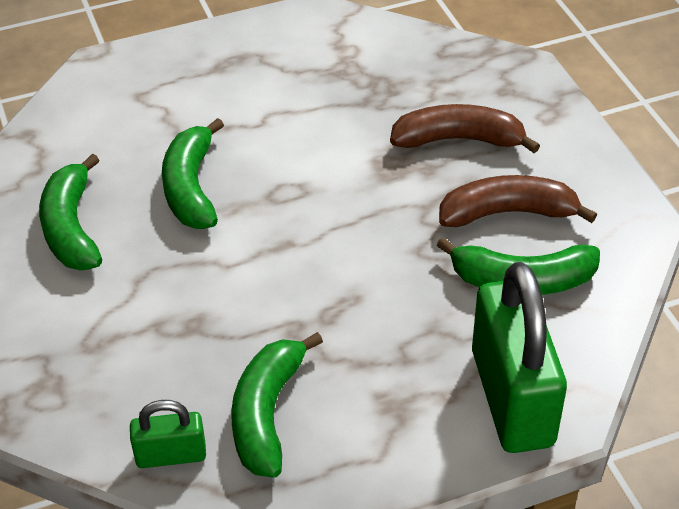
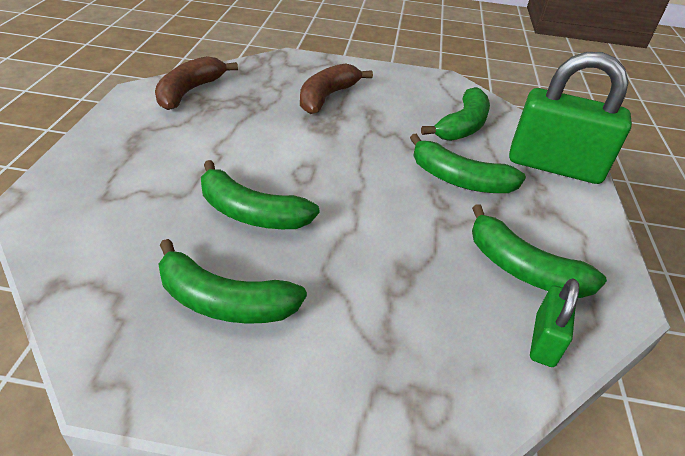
camera: 65 degrees left, 5 degrees down
brown banana [439,175,597,227] -> brown banana moved to [155,56,238,110]
none -> green banana [410,134,526,193]

